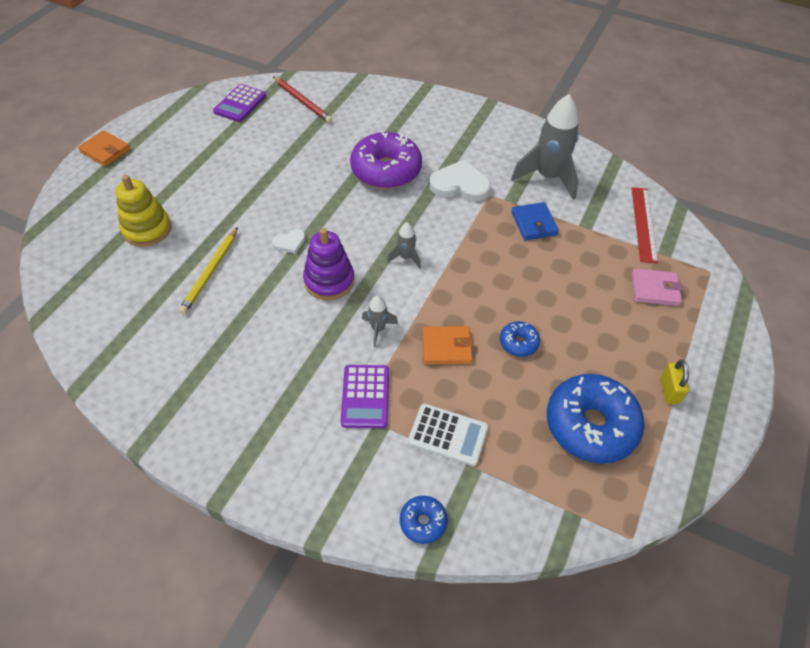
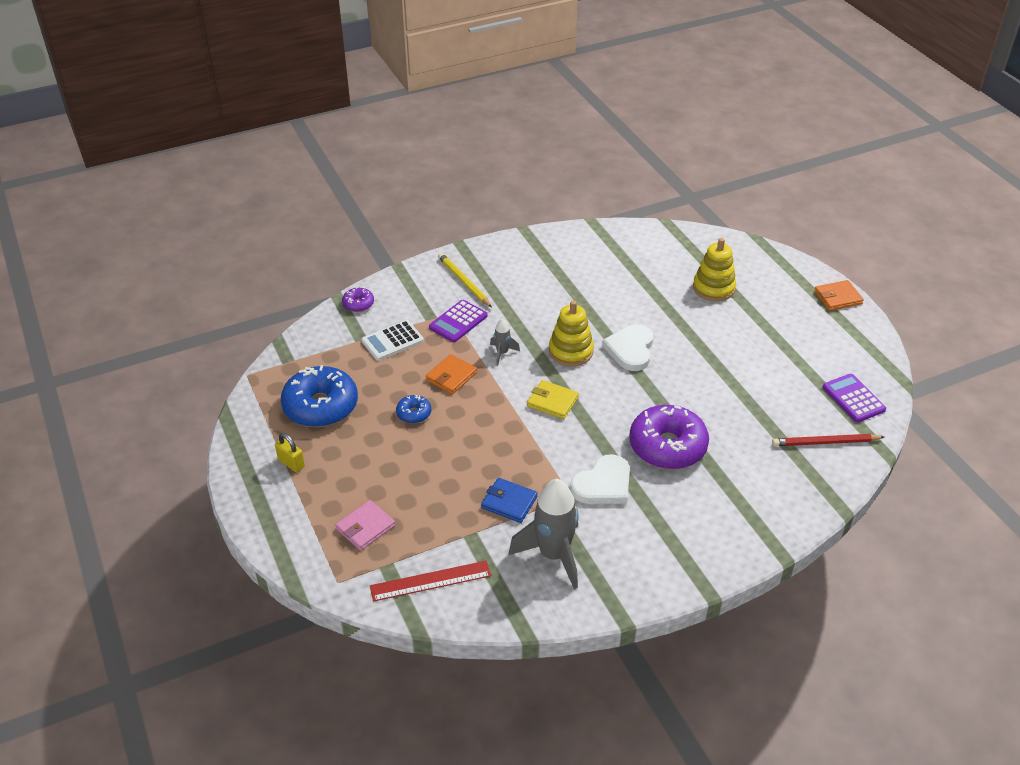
camera: 130 degrees right, 10 degrees down
yellow pencil [179,227,238,314] -> yellow pencil moved to [438,253,492,307]
white heart [272,229,305,254] -> white heart [602,324,654,371], size x1.95
purple stacking toy [303,228,355,300] -> yellow stacking toy [549,300,594,366]
purple calculator [341,365,389,428] -> purple calculator turned 90 degrees counterclockwise [429,300,488,342]
grey rocket [387,222,421,268] -> yellow wallet [527,380,579,419]
blue donut [400,496,448,544] -> purple donut [342,287,374,312]
red ruler [632,187,658,264] -> red ruler turned 60 degrees counterclockwise [370,561,491,602]

